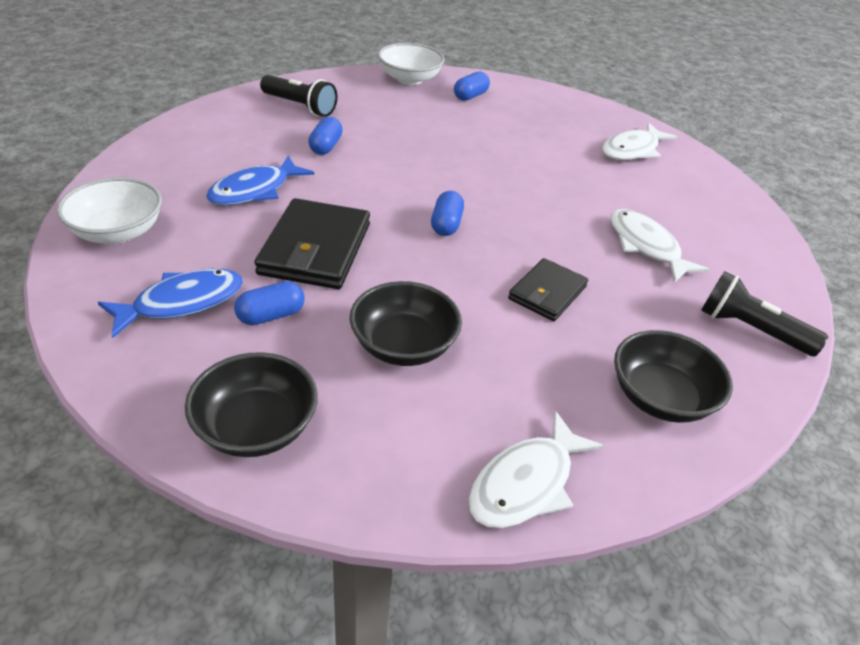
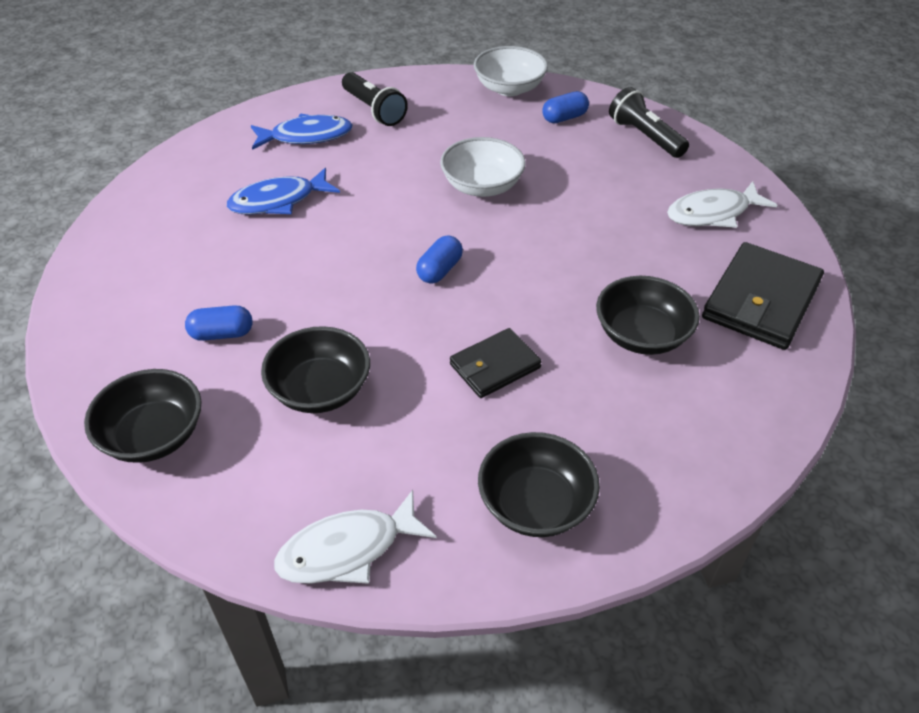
camera: 25 degrees right, 5 degrees up
white bowl [57,177,162,244] -> white bowl moved to [440,137,526,197]
blue fish [98,269,243,338] -> blue fish moved to [251,114,353,150]
black wallet [254,198,370,289] -> black wallet moved to [702,242,824,350]
blue capsule [308,117,343,155] -> none
white fish [610,209,709,283] -> black bowl [596,276,700,355]
black flashlight [701,271,828,356] -> black flashlight moved to [609,87,689,158]

